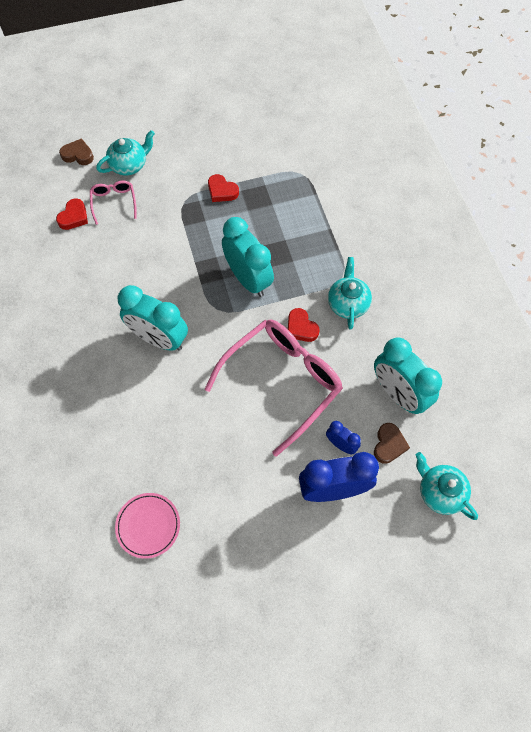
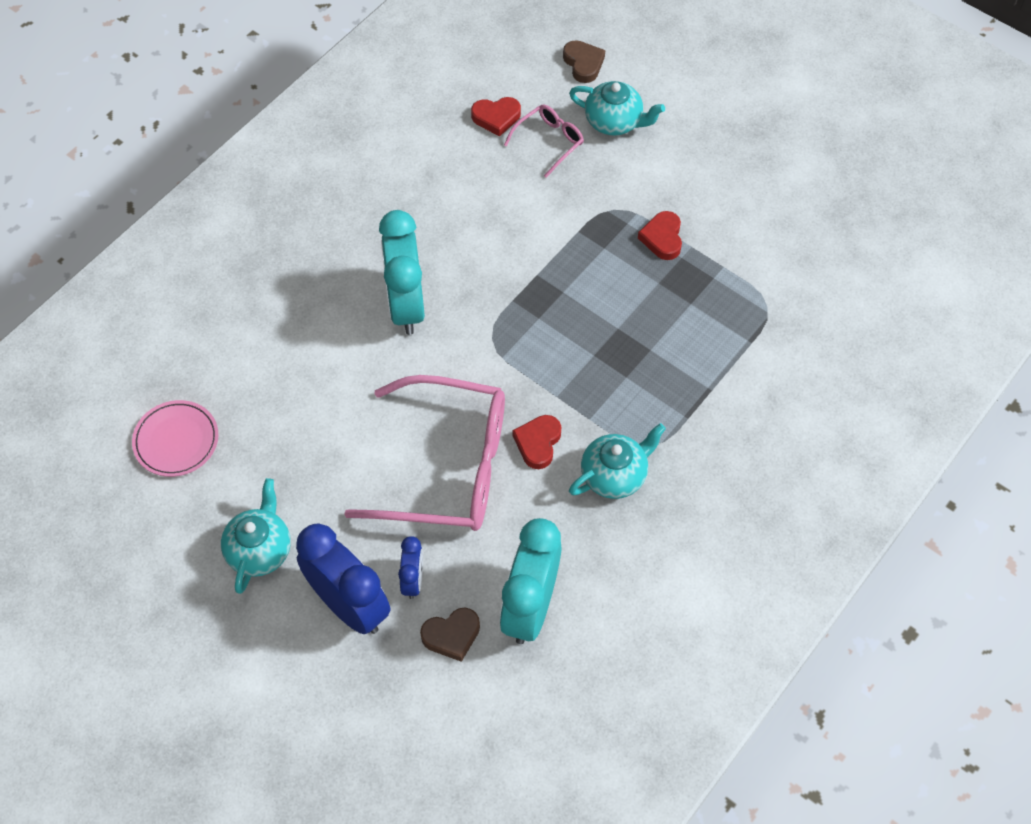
camera: 55 degrees right, 5 degrees down
turquoise clock [222,217,274,297] -> none
turquoise teapot [416,452,478,520] -> turquoise teapot moved to [221,478,291,594]

